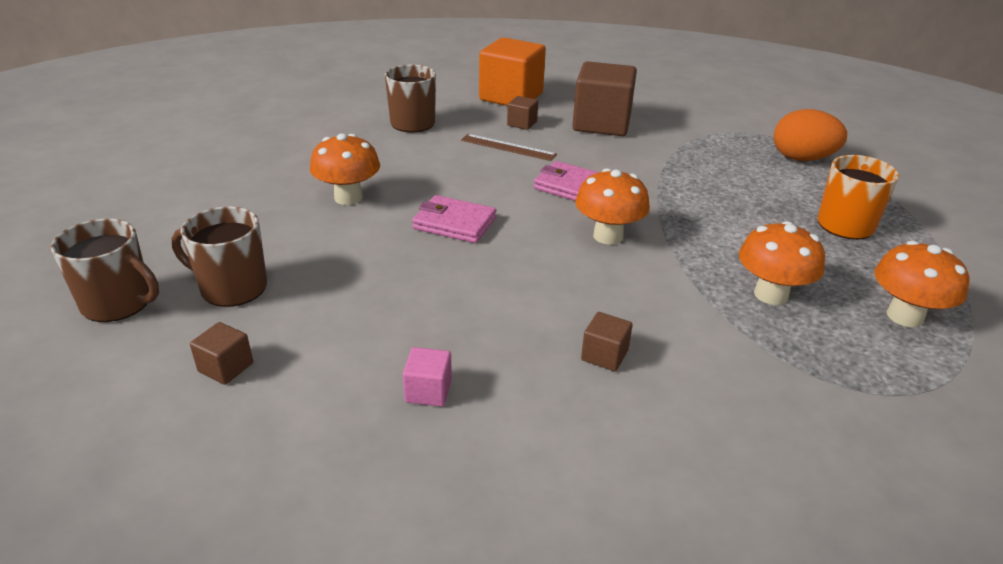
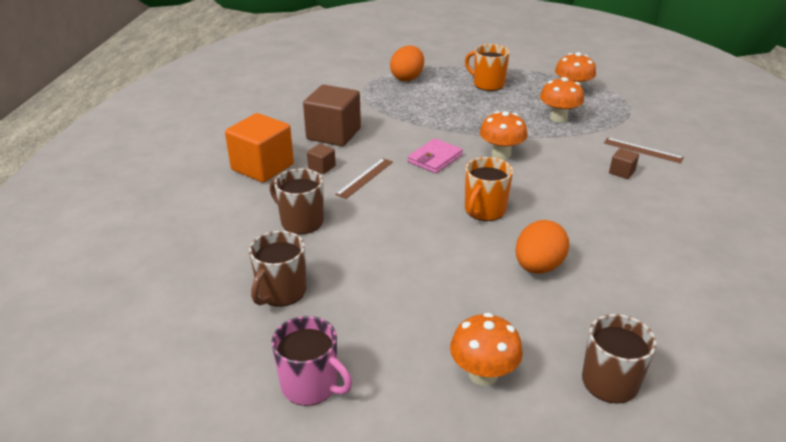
camera: 80 degrees left, 0 degrees up
brown mug [172,207,267,307] -> brown mug moved to [249,231,306,307]
brown cube [190,322,253,385] -> none
orange mushroom [310,133,380,205] -> orange mushroom moved to [450,313,523,386]
pink cube [403,347,452,407] -> none
pink wallet [412,195,496,243] -> orange mug [465,157,513,221]
none -> pink mug [271,316,352,406]
none -> orange egg [515,220,569,273]
none -> brown ruler [604,138,684,163]

